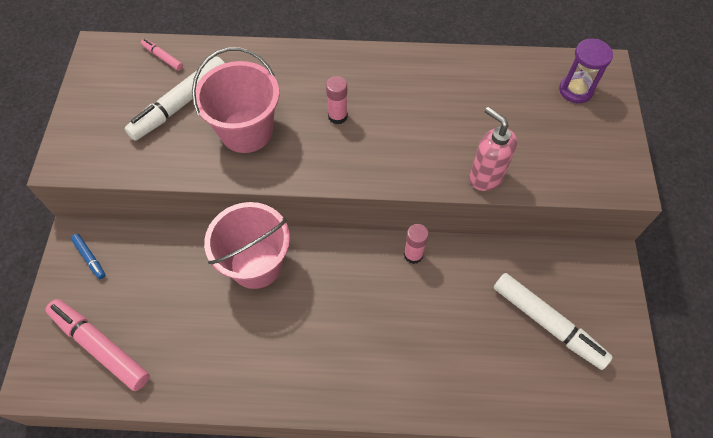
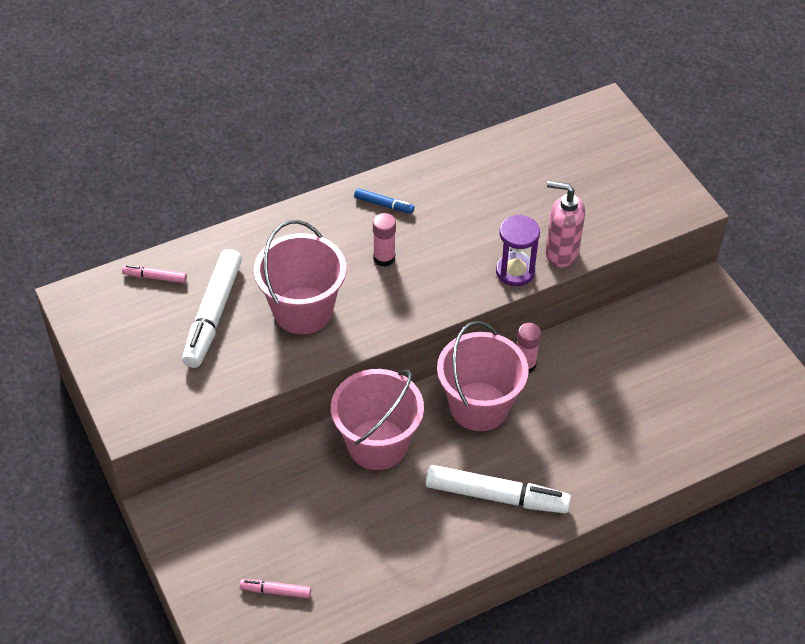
camera: 30 degrees left, 10 degrees down
pink marker [45,299,150,391] -> pink marker [240,579,311,598], size x0.47
blue marker [71,234,106,279] -> blue marker moved to [354,188,414,214]
white marker [494,273,613,370] -> white marker moved to [426,465,571,513]
purple hourglass [559,39,613,103] -> purple hourglass moved to [496,215,540,286]
none -> pink bucket [437,321,528,431]

